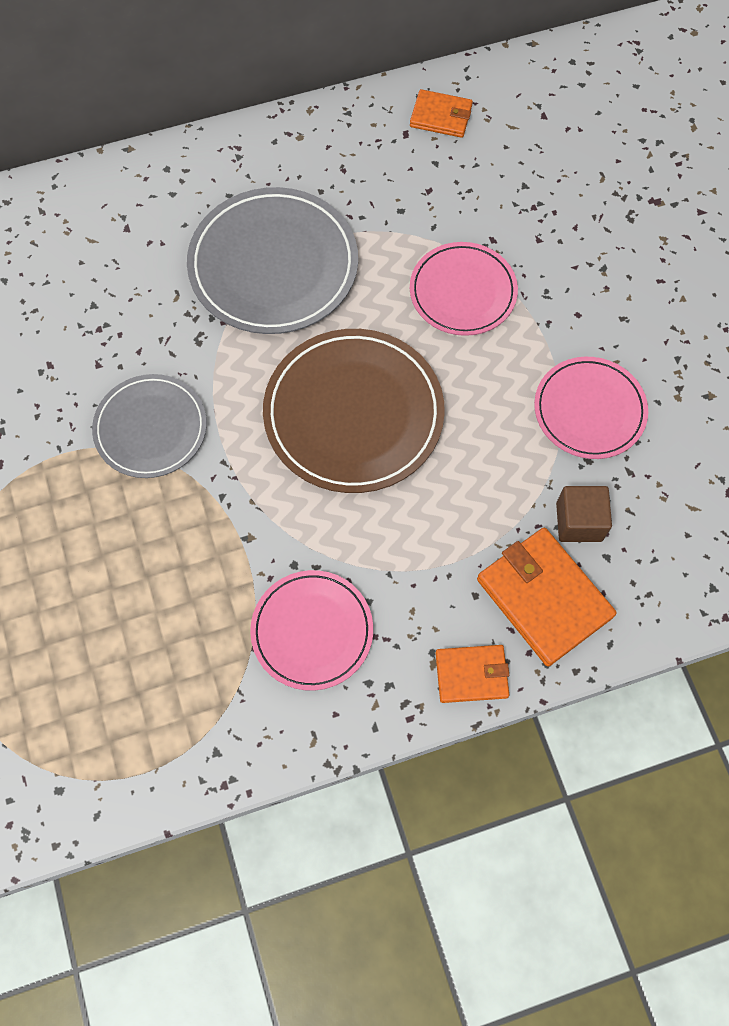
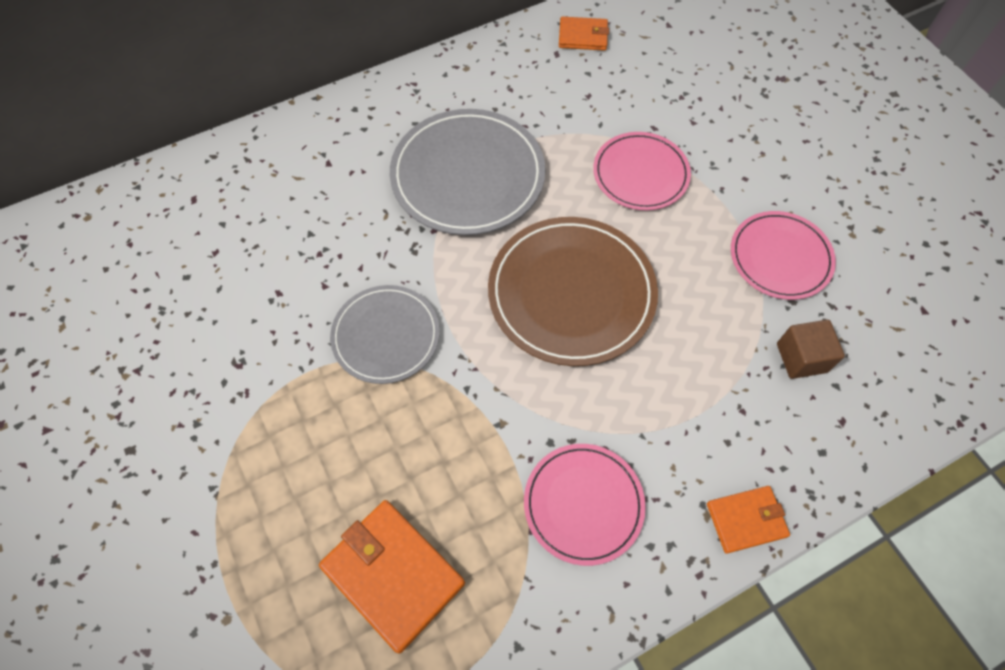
camera: 10 degrees left, 5 degrees down
orange wallet [477,527,616,666] -> orange wallet moved to [319,500,465,653]

